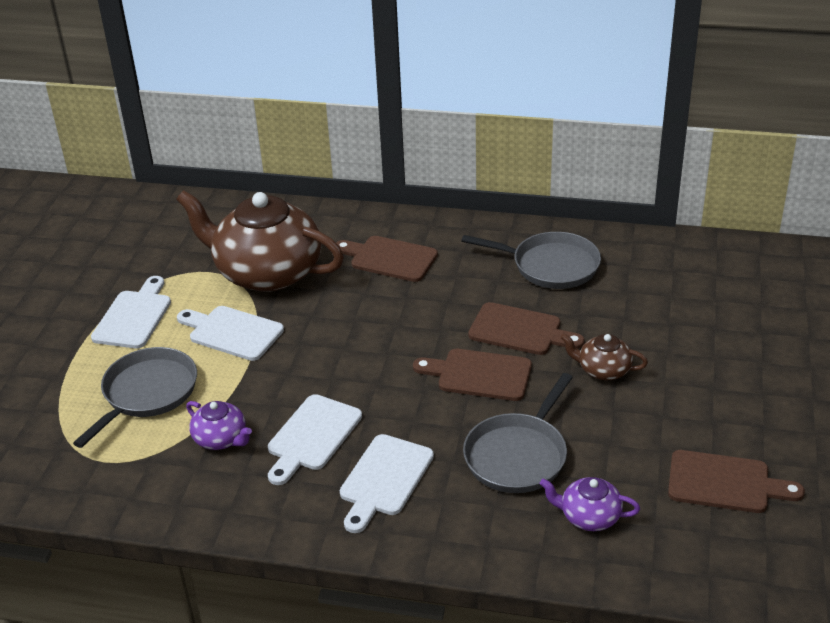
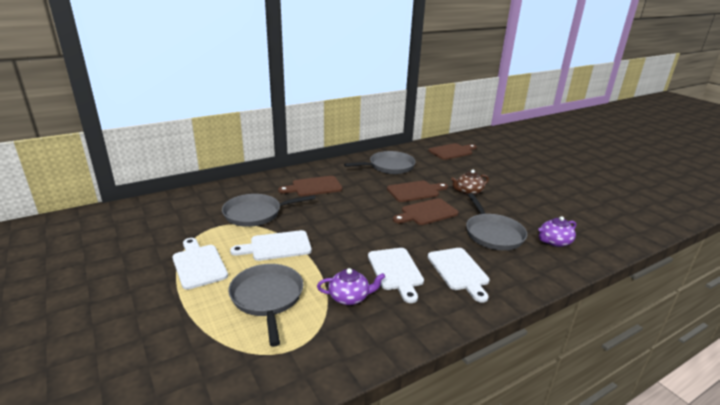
camera: 45 degrees left, 10 degrees down
brown teapot [176,190,344,292] -> grey pan [222,194,316,227]
brown cutting board [668,450,805,513] -> brown cutting board moved to [429,143,477,160]

